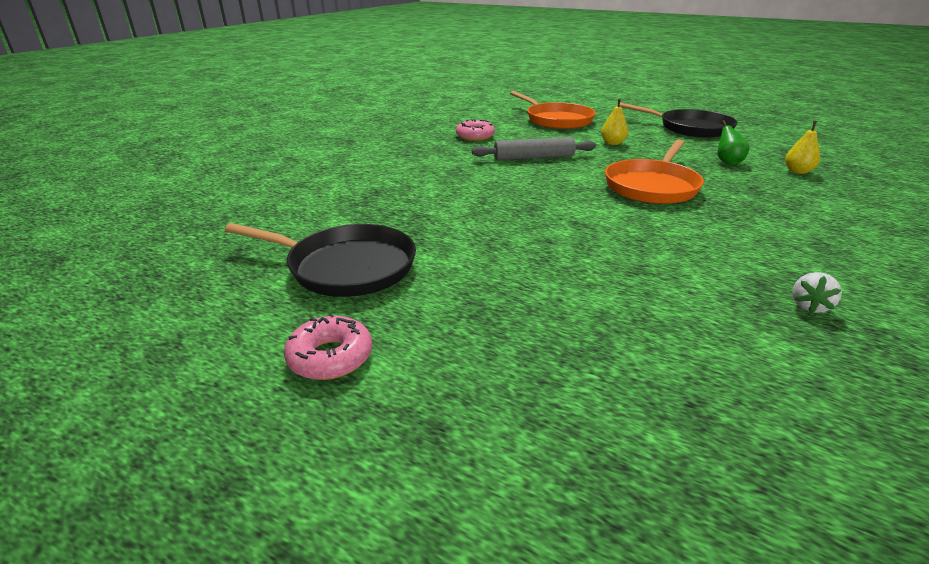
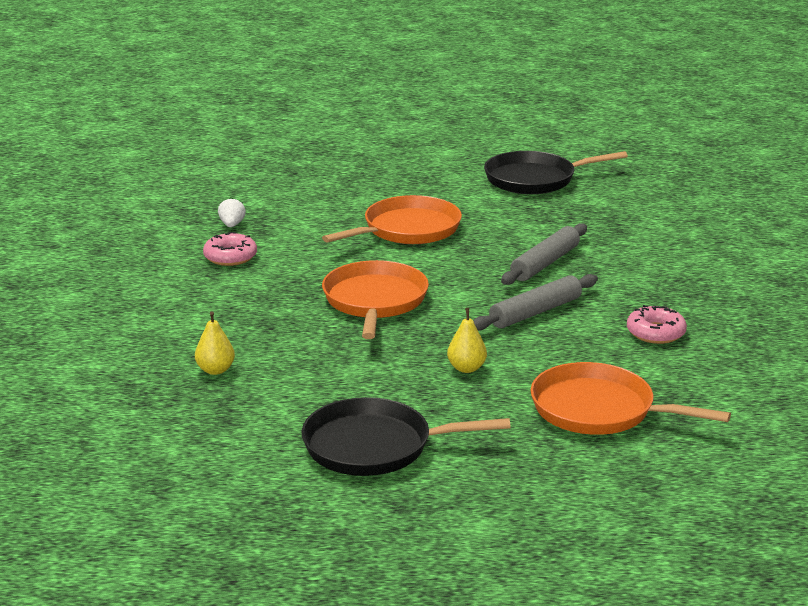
camera: 150 degrees right, 5 degrees down
pink donut [284,313,372,380] -> pink donut moved to [203,232,257,266]
green pear [717,120,750,165] -> none
none -> orange pan [322,195,462,244]
none -> grey rolling pin [501,223,587,285]

